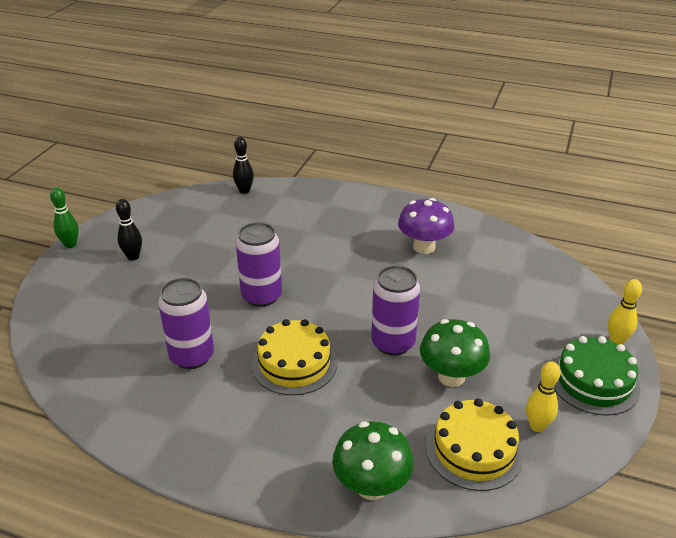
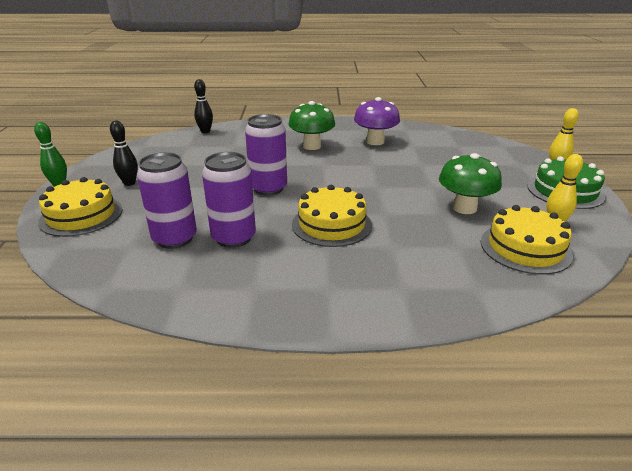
camera: 20 degrees left, 5 degrees down
green mushroom [332,421,414,500] -> green mushroom moved to [288,101,335,150]
purple can [371,265,420,356] -> purple can moved to [137,152,197,249]
none -> yellow cake [38,177,123,237]

